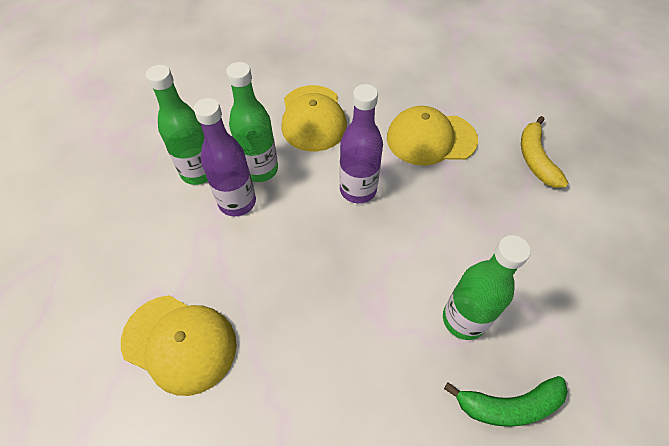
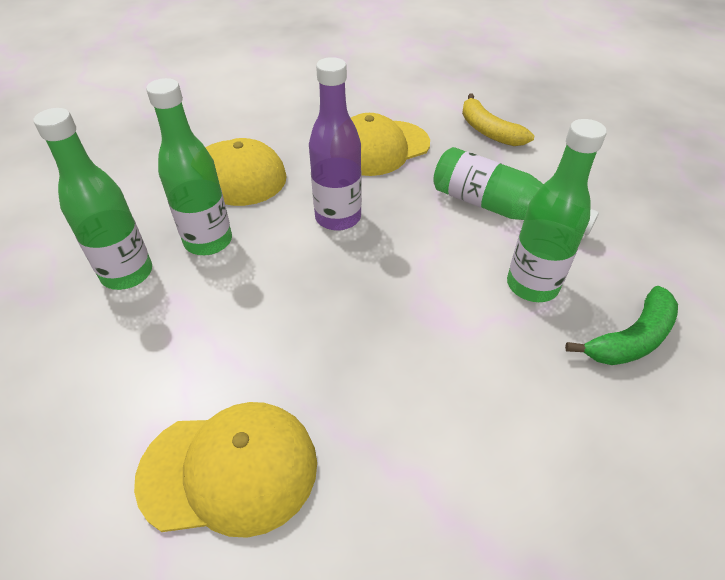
camera: 30 degrees left, 10 degrees down
purple bottle [194,98,256,216] -> none
none -> green bottle [433,147,599,235]

